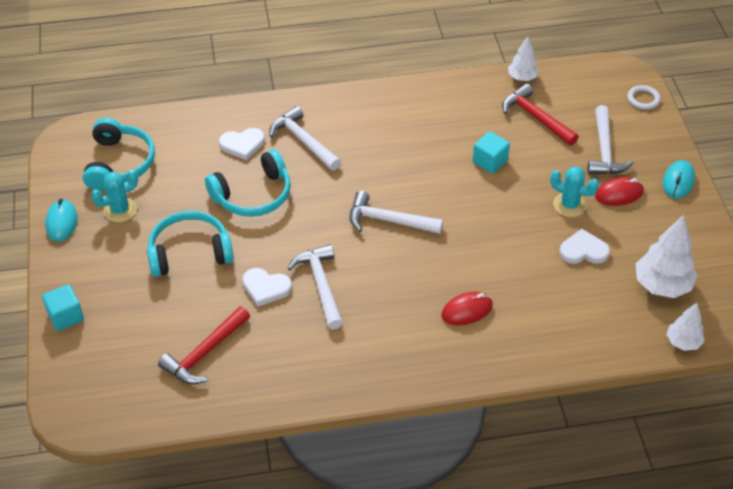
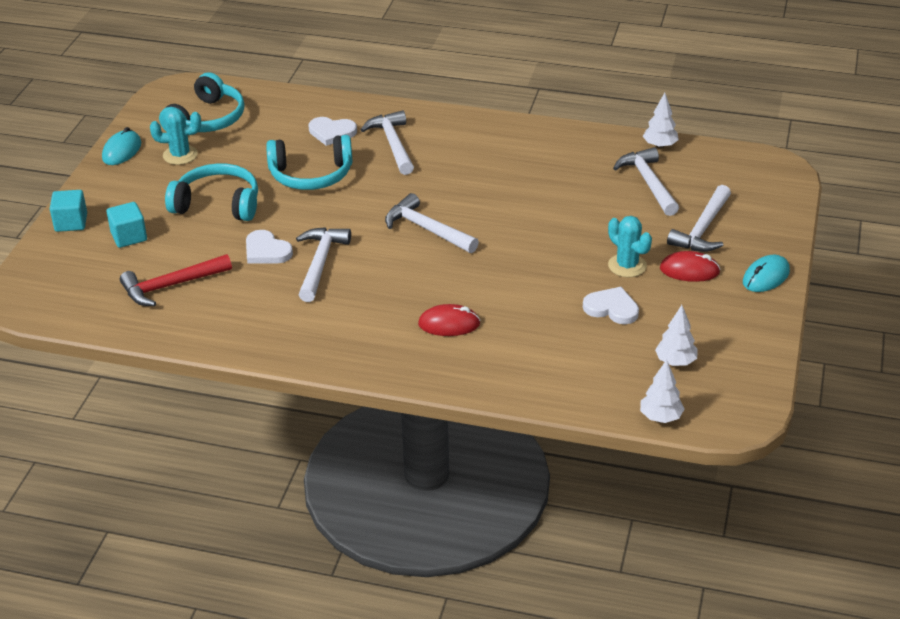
camera: 25 degrees right, 10 degrees down
turquoise cube [473,131,510,174] -> turquoise cube moved to [106,202,147,248]
red hammer [502,83,579,146] -> white hammer [613,147,679,216]
white ring [627,85,660,109] -> none
white tree [636,215,697,298] -> white tree [655,305,698,366], size x0.60

